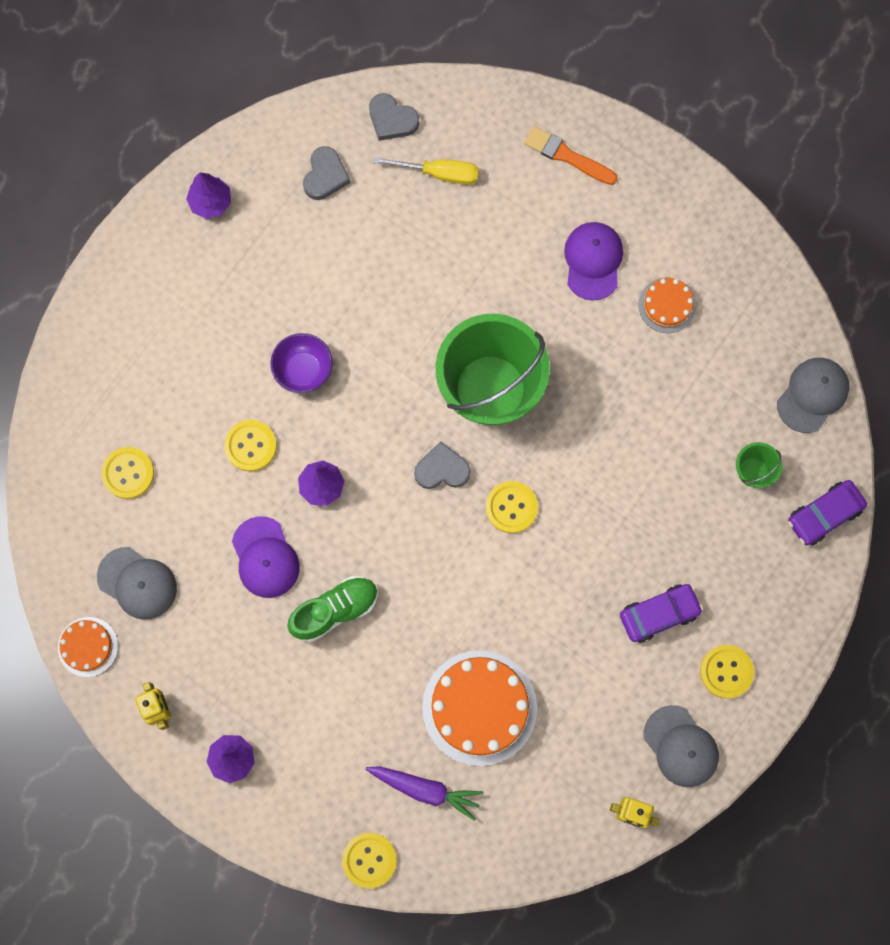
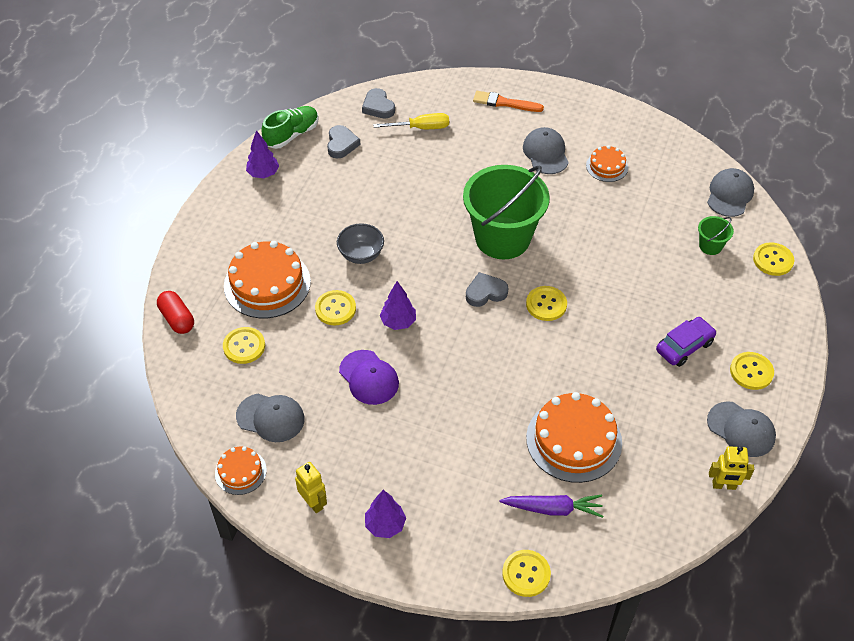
camera: 15 degrees left, 25 degrees down
purple bowl [271,333,333,393] -> grey bowl [337,223,384,264]
green shoe [287,576,378,642] -> green shoe moved to [262,106,319,149]
grey heart [369,93,419,141] -> grey heart turned 45 degrees clockwise [362,88,395,119]
purple cap [564,222,623,300] -> grey cap [523,127,569,174]
purple car [788,480,867,545] -> yellow button [753,242,794,276]
none -> red capsule [157,291,194,334]
none -> orange cake [224,241,311,318]

